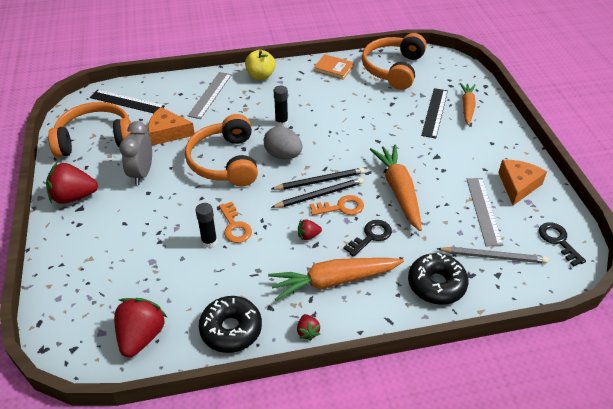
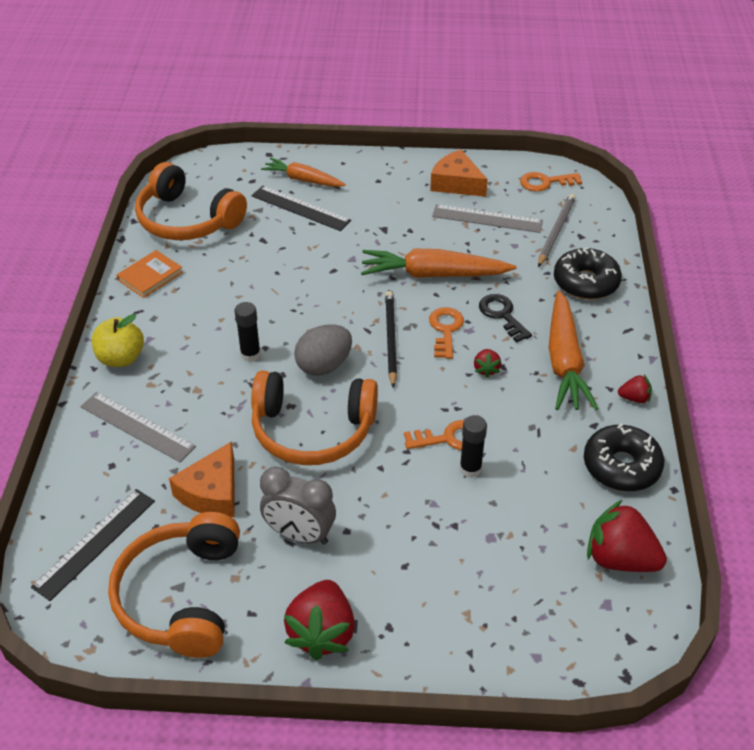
camera: 75 degrees left, 0 degrees up
black pencil [271,178,363,208] -> none
black key [539,222,586,267] -> orange key [520,172,582,192]

